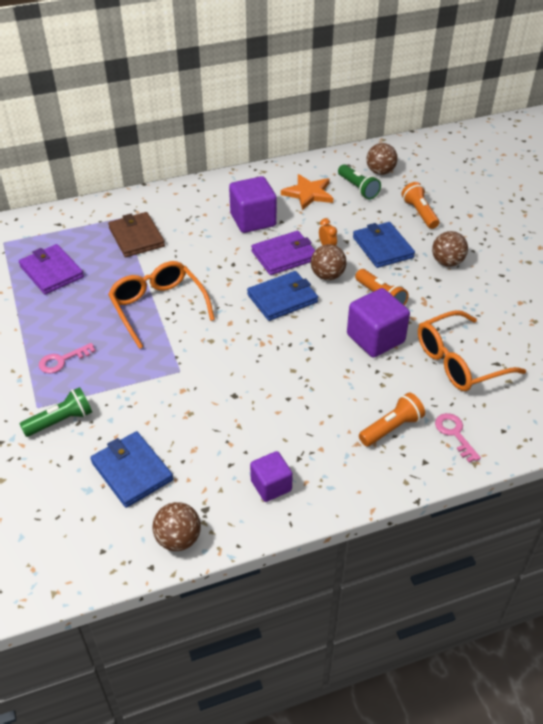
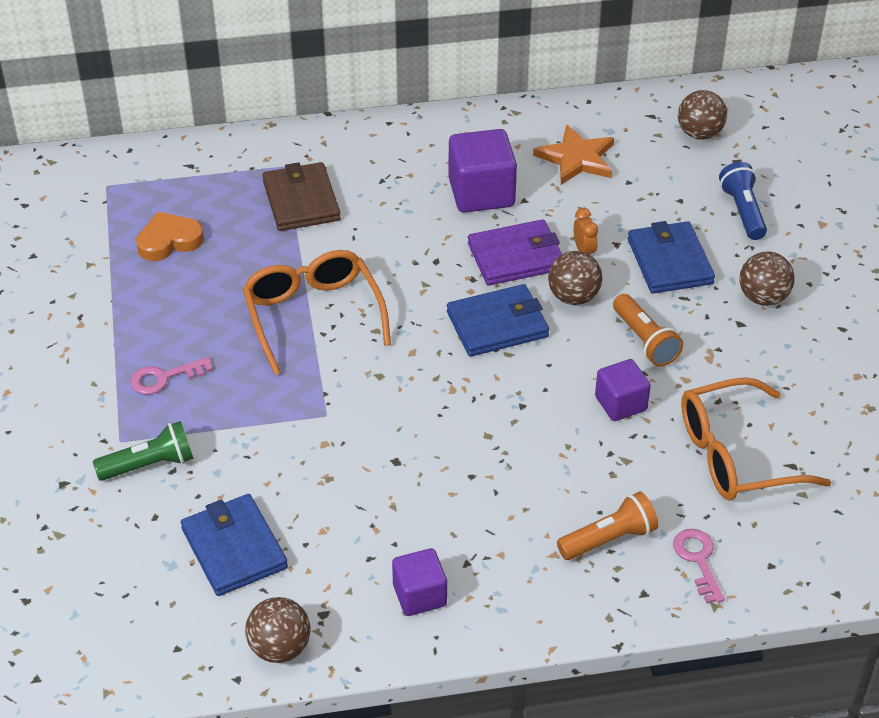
camera: 10 degrees right, 0 degrees up
purple wallet [19,244,84,295] -> orange heart [136,212,204,261]
green flashlight [338,164,381,199] -> none
purple cube [347,288,410,357] -> purple cube [595,359,651,421], size x0.62
orange flashlight [401,182,439,229] -> blue flashlight [719,162,767,240]

